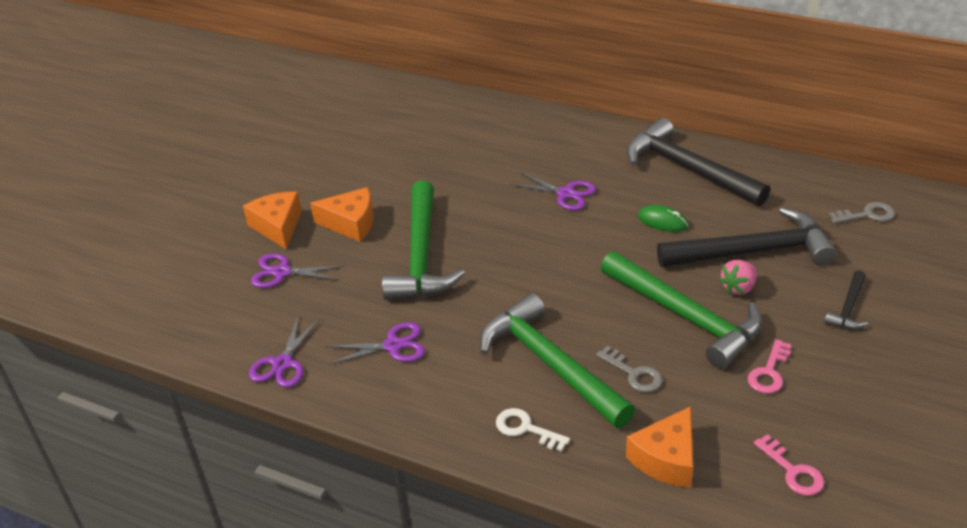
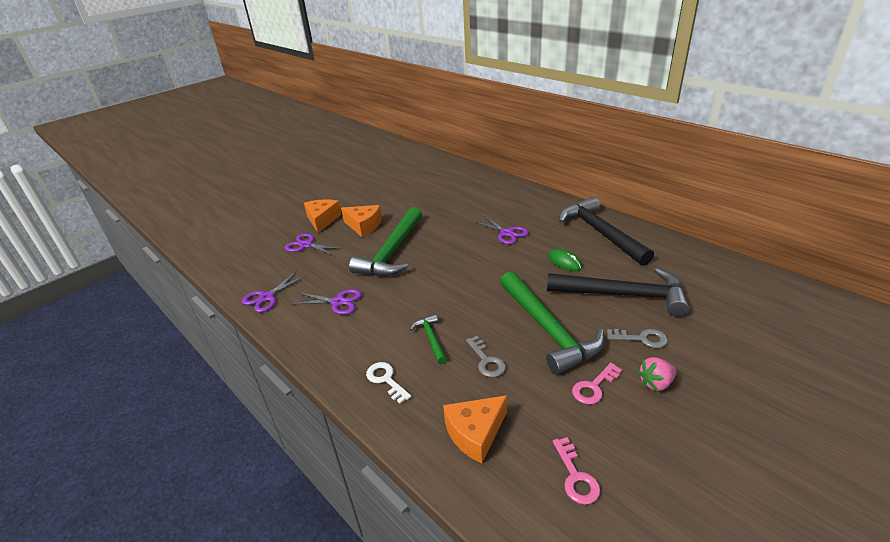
camera: 20 degrees right, 5 degrees down
green hammer [480,293,635,428] -> green hammer [410,314,447,364], size x0.46
pink strawberry [719,260,757,295] -> pink strawberry moved to [638,357,677,391]
black hammer [824,271,868,329] -> none
grey key [829,202,895,224] -> grey key moved to [607,329,668,348]

